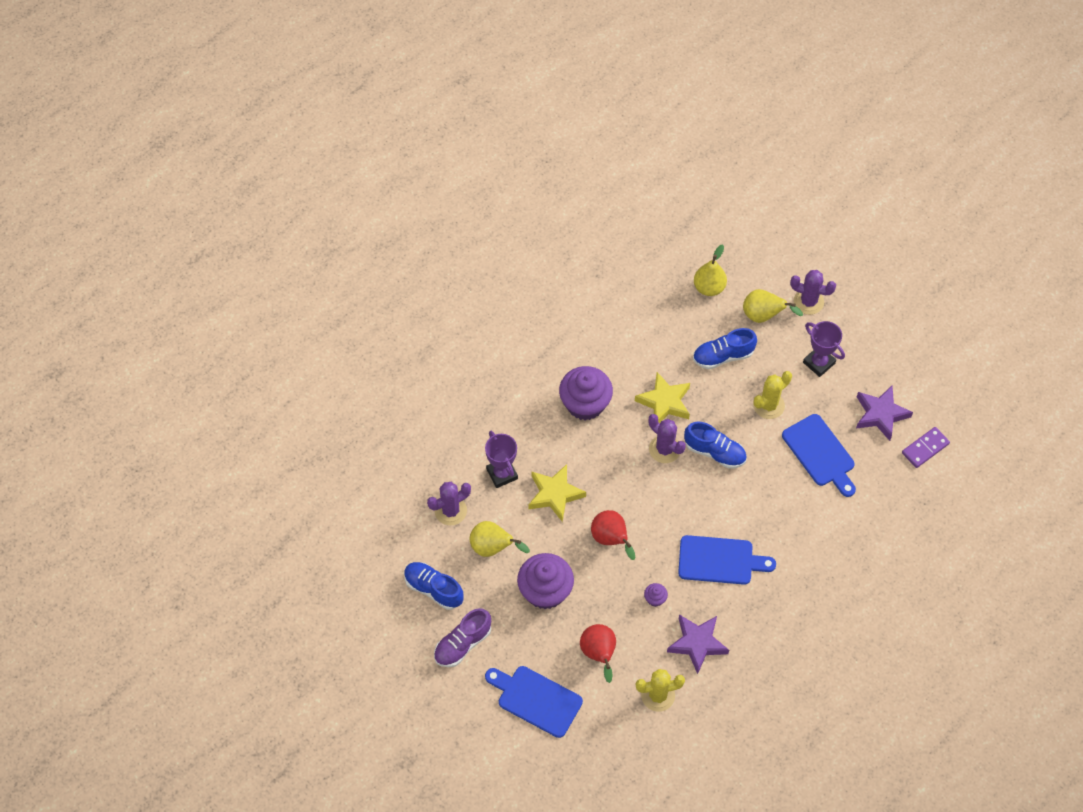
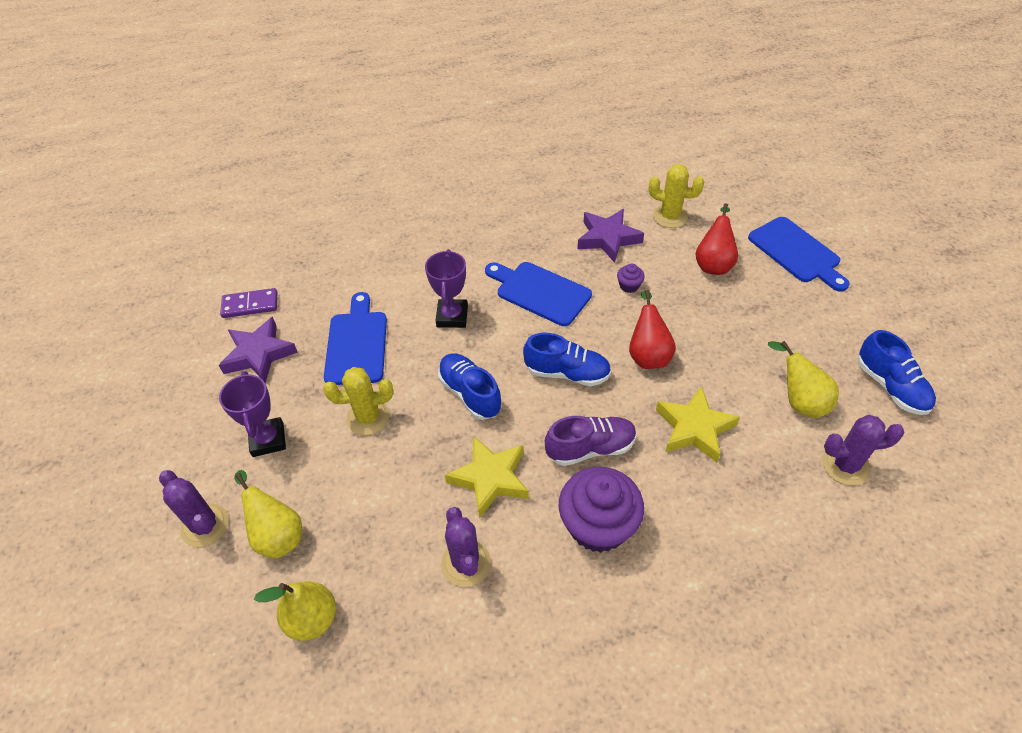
camera: 150 degrees left, 10 degrees down
purple shoe [434,608,491,667] -> purple shoe moved to [545,416,637,466]
purple trophy [485,431,518,488] -> purple trophy moved to [425,249,468,328]
purple cupcake [517,553,574,609] -> none
purple cactus [648,414,686,463] -> purple cactus moved to [441,507,491,587]
blue shoe [693,328,757,369] -> blue shoe moved to [523,333,611,386]

